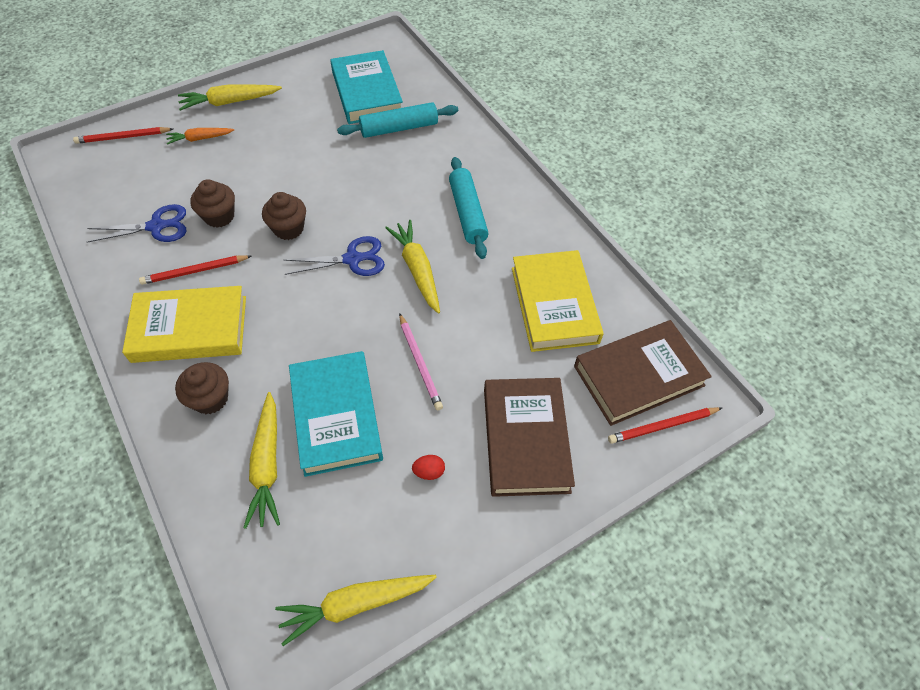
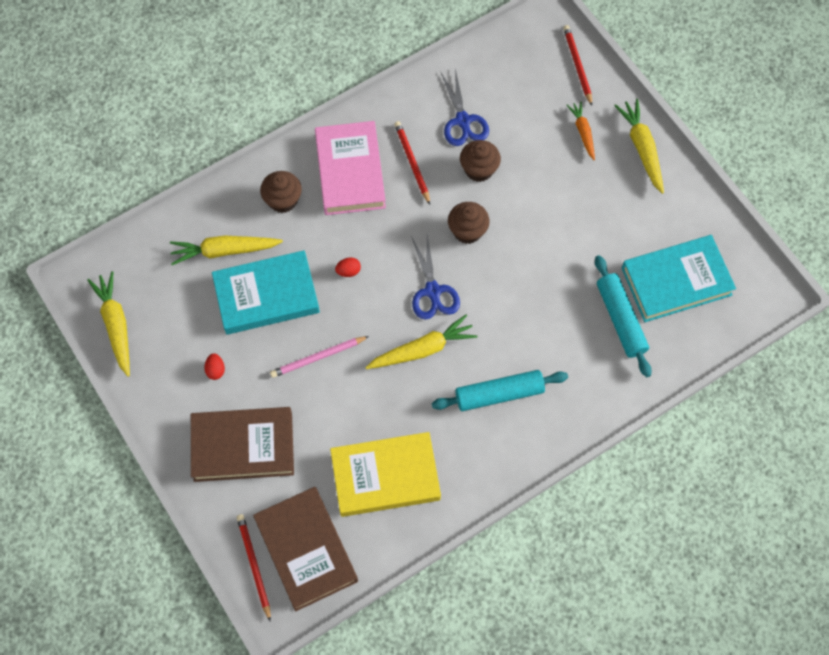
camera: 90 degrees right, 10 degrees up
yellow book [122,286,246,363] -> pink book [315,121,386,215]
none -> red egg [335,257,361,277]

